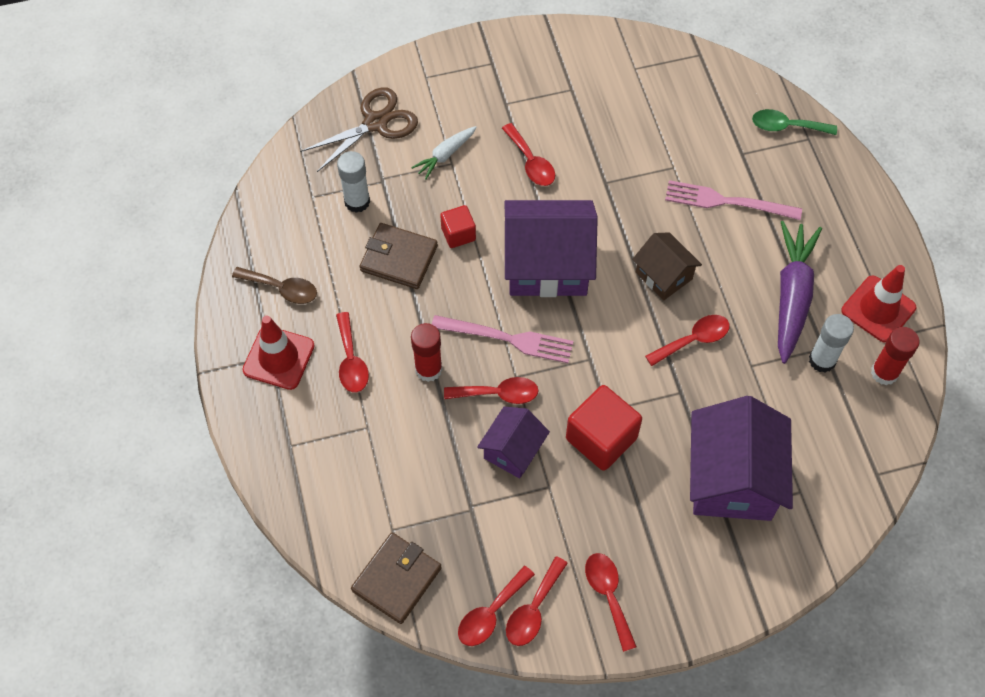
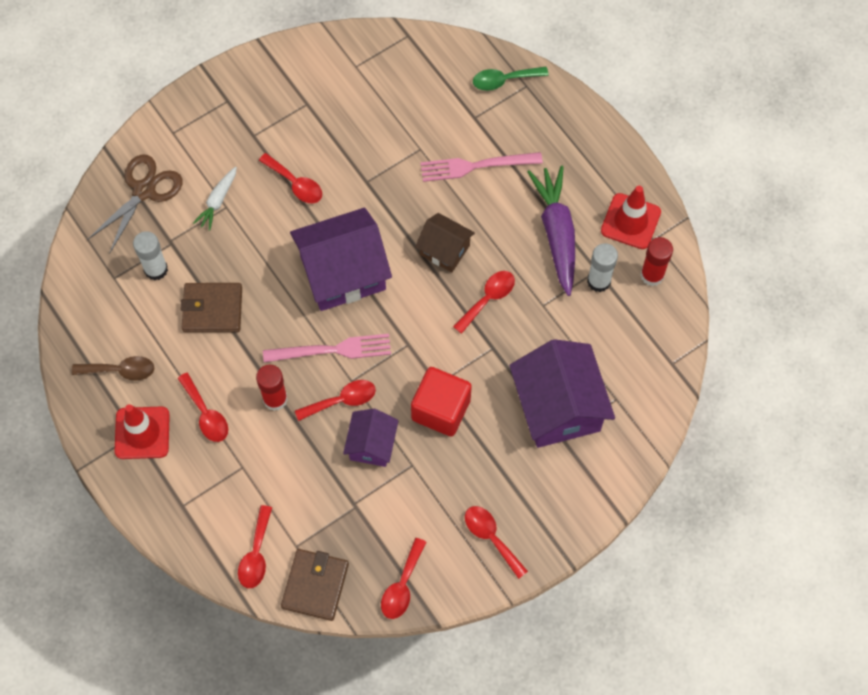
camera: 20 degrees left, 5 degrees up
red cube [440,205,476,248] -> none
red spoon [506,556,568,646] -> red spoon moved to [238,505,272,588]

